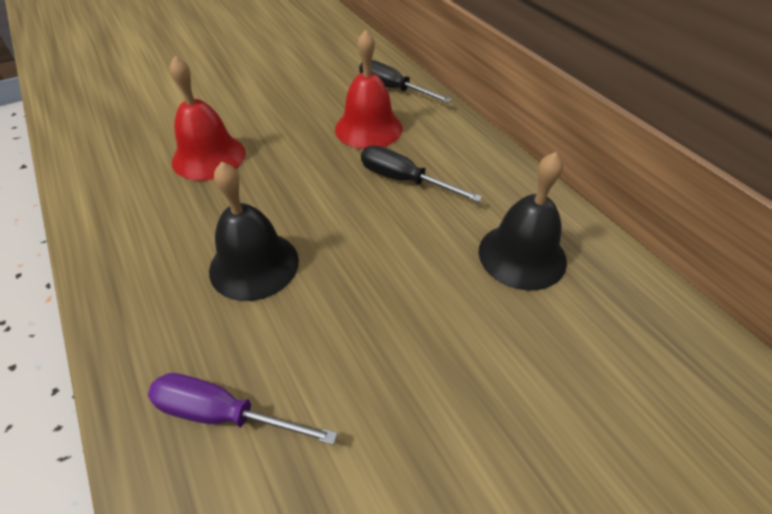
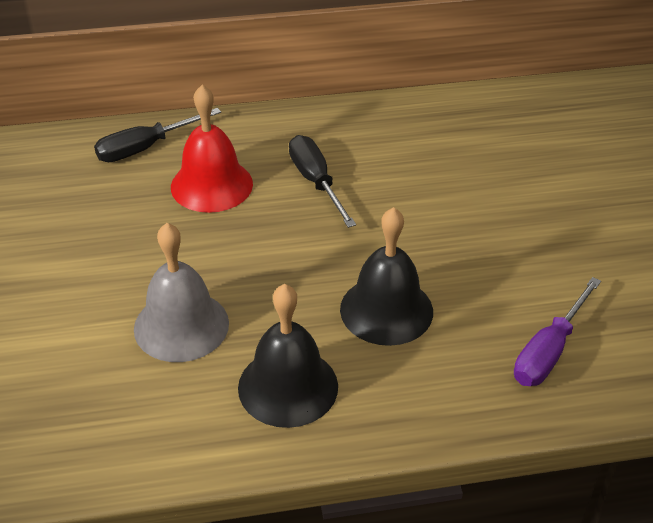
camera: 70 degrees left, 5 degrees down
red bell [170,56,246,181] -> grey bell [134,223,229,362]
black screwdriver [361,145,482,202] -> black screwdriver turned 105 degrees clockwise [289,135,356,228]
black bell [479,152,567,291] -> black bell moved to [238,284,338,428]

